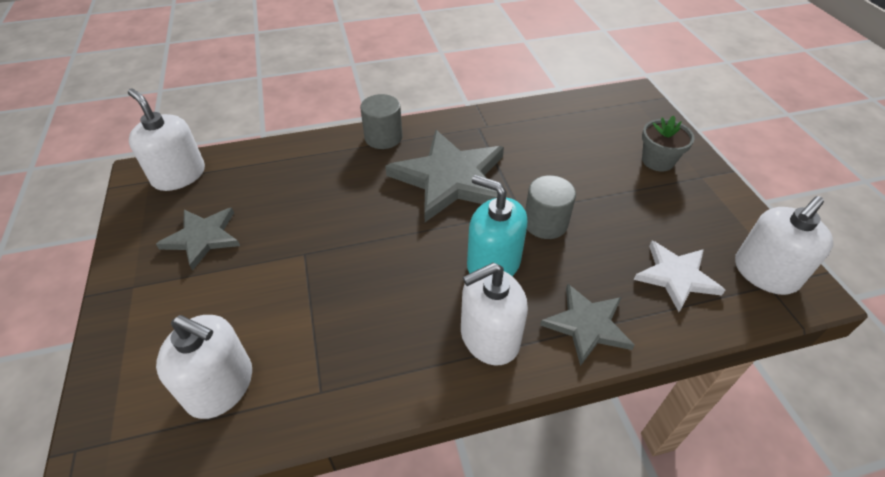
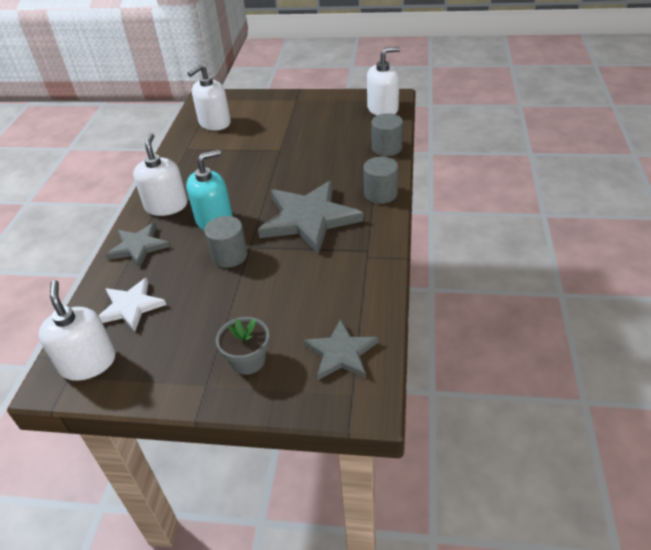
camera: 115 degrees right, 5 degrees down
grey star [156,207,240,271] -> grey star moved to [304,319,378,380]
none -> grey cylinder [371,113,403,156]

